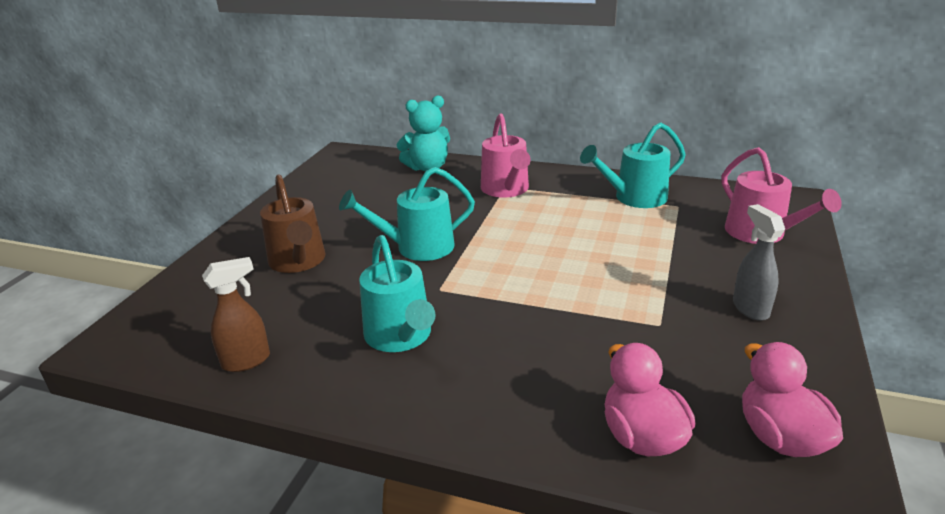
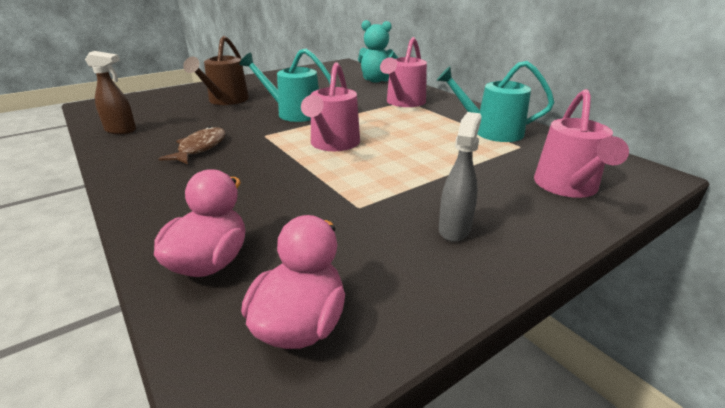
camera: 35 degrees right, 0 degrees up
turquoise watering can [359,235,436,352] -> brown fish [158,127,226,164]
none -> pink watering can [301,62,360,151]

